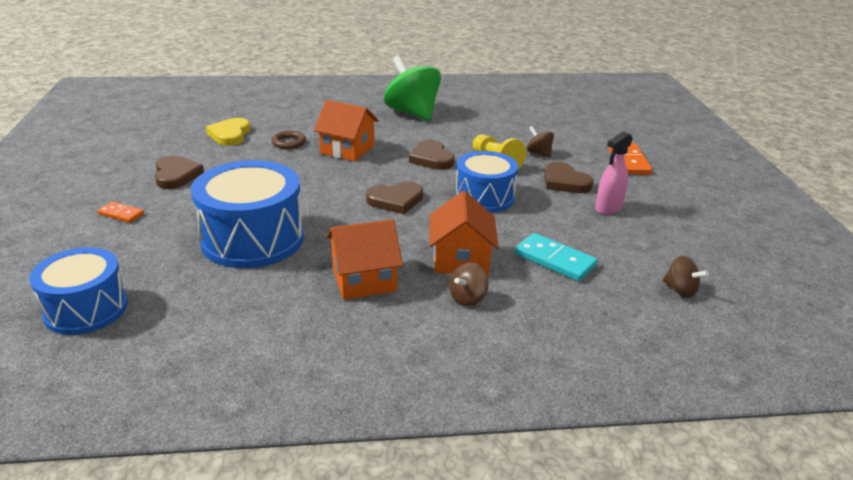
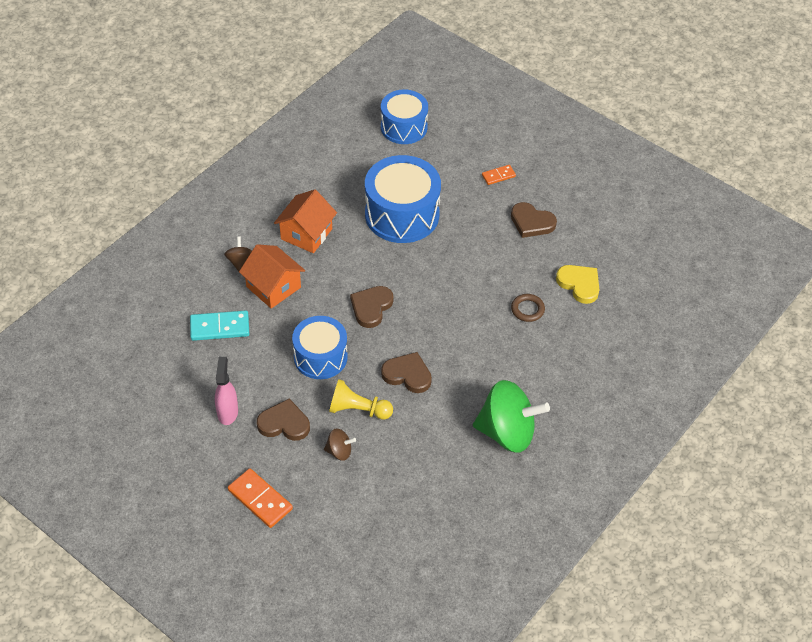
camera: 135 degrees right, 20 degrees up
orange house [314,100,379,161] -> none
brown spinning top [663,256,709,298] -> none

